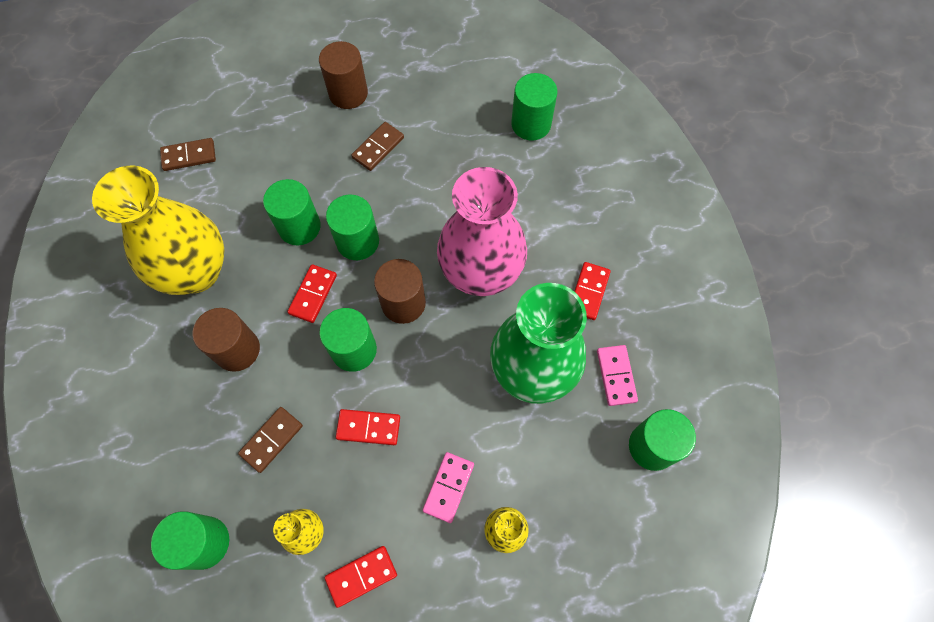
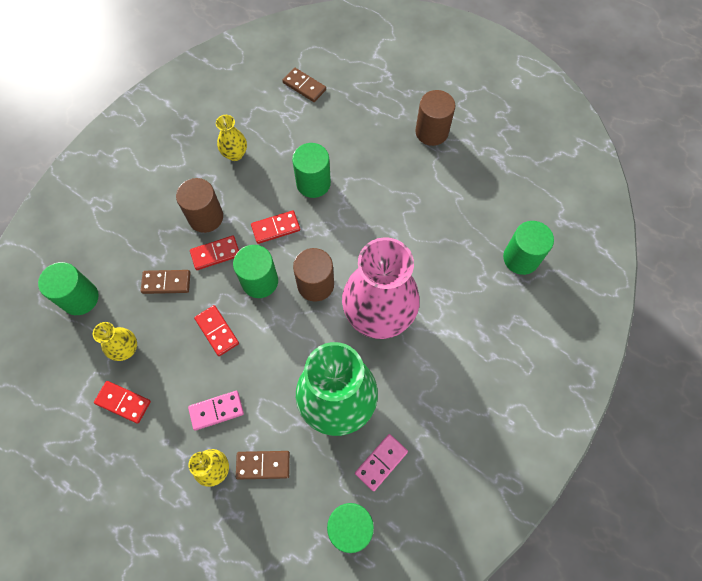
camera: 50 degrees right, 0 degrees up
yellow vase [92,166,224,295] -> yellow vase [216,115,247,161], size x0.44
green cylinder [326,195,379,260] -> none
brown domino [351,122,404,171] -> brown domino moved to [236,451,290,479]
red domino [574,262,611,320] -> red domino moved to [190,236,239,270]

